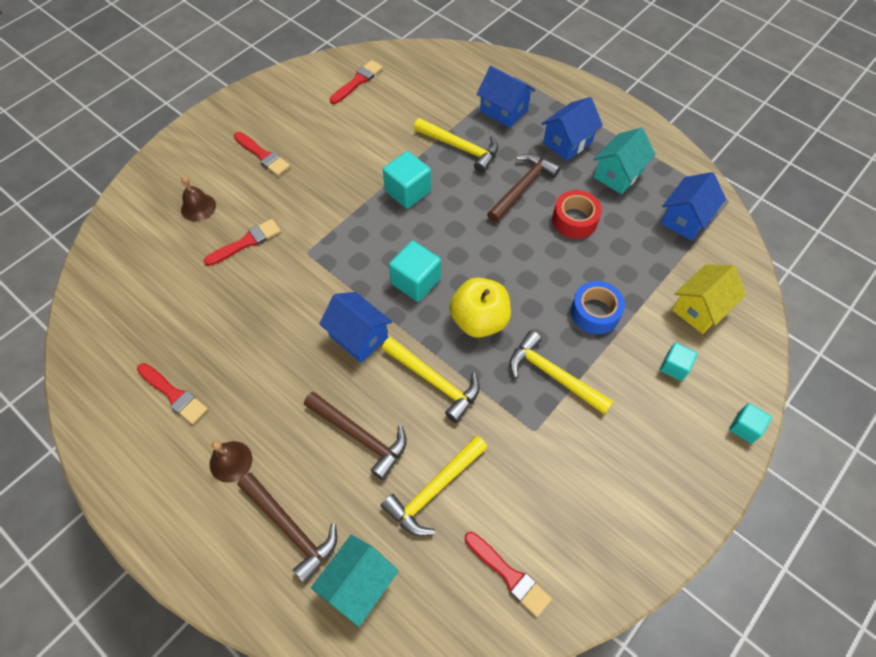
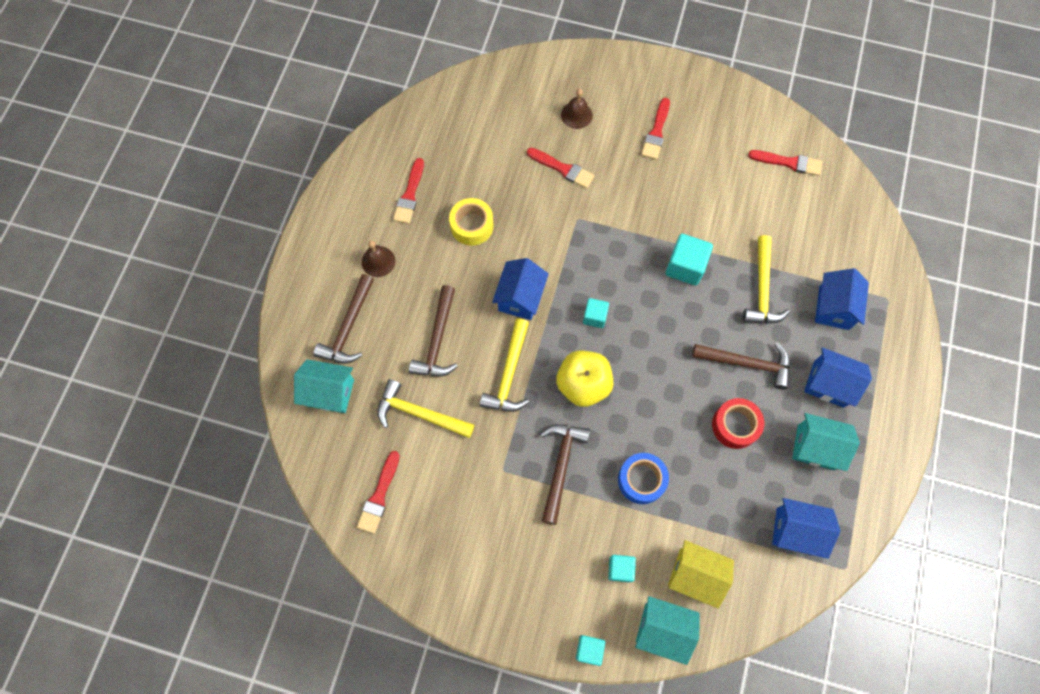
camera: 65 degrees right, 10 degrees up
turquoise cube [389,241,441,302] -> turquoise cube [583,298,609,328], size x0.61
yellow hammer [510,330,614,415] -> brown hammer [540,424,590,525]
none -> yellow tape [449,198,494,246]
none -> turquoise house [635,596,700,665]

